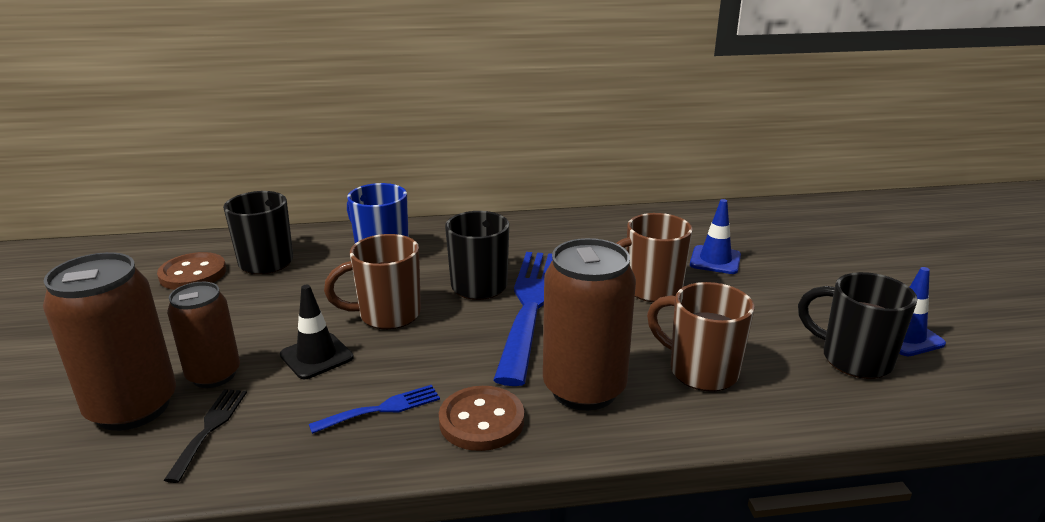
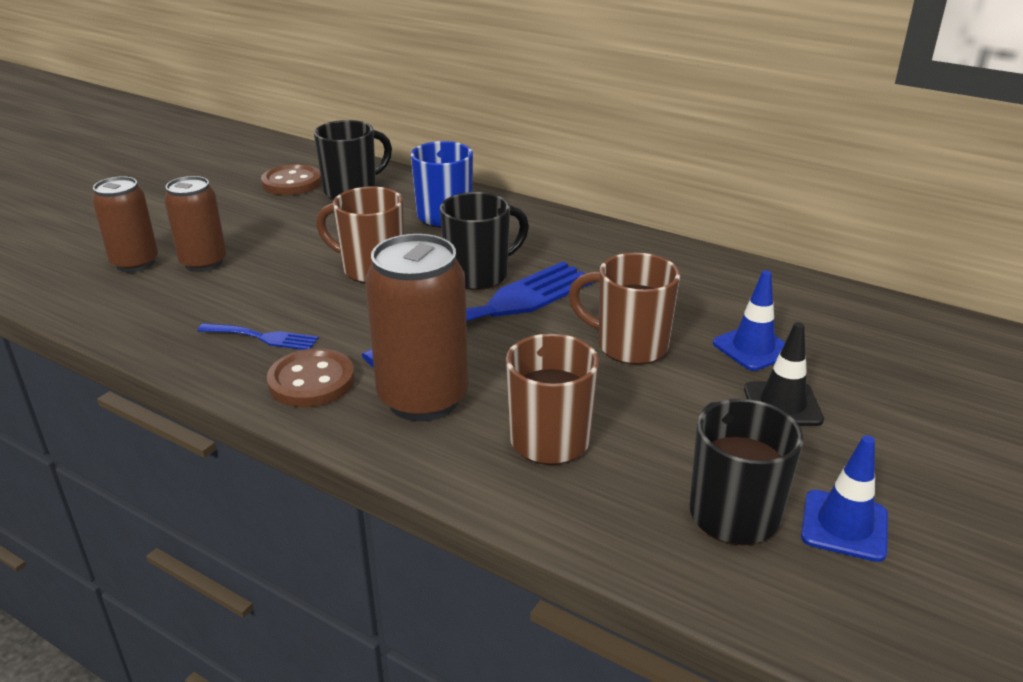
camera: 40 degrees right, 5 degrees up
brown can [43,252,176,431] -> brown can [92,176,158,272], size x0.65
black fork [164,389,247,483] -> none
black traffic cone [280,285,354,379] -> black traffic cone moved to [744,322,824,426]

